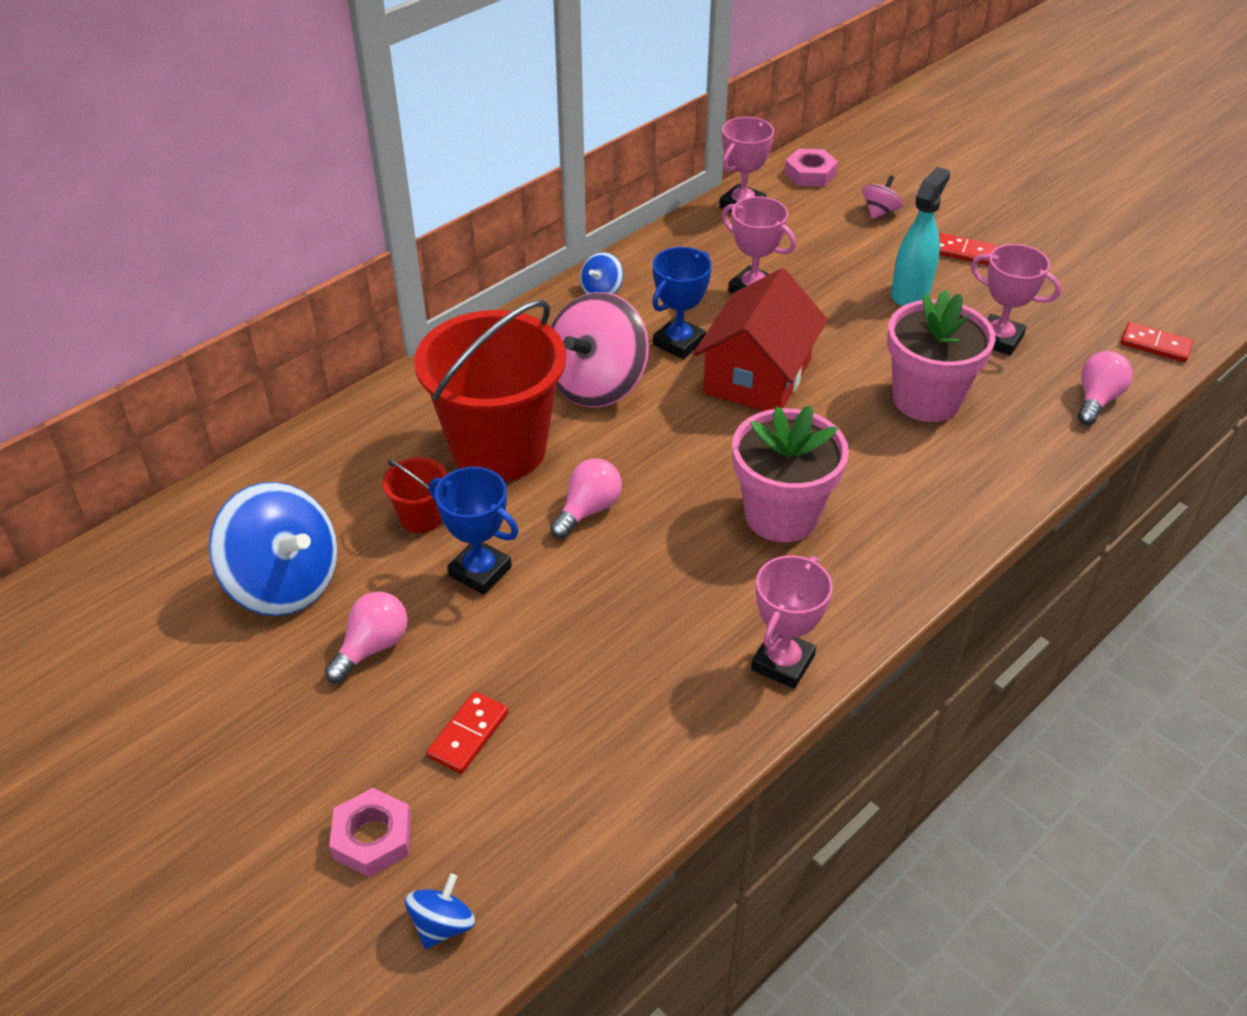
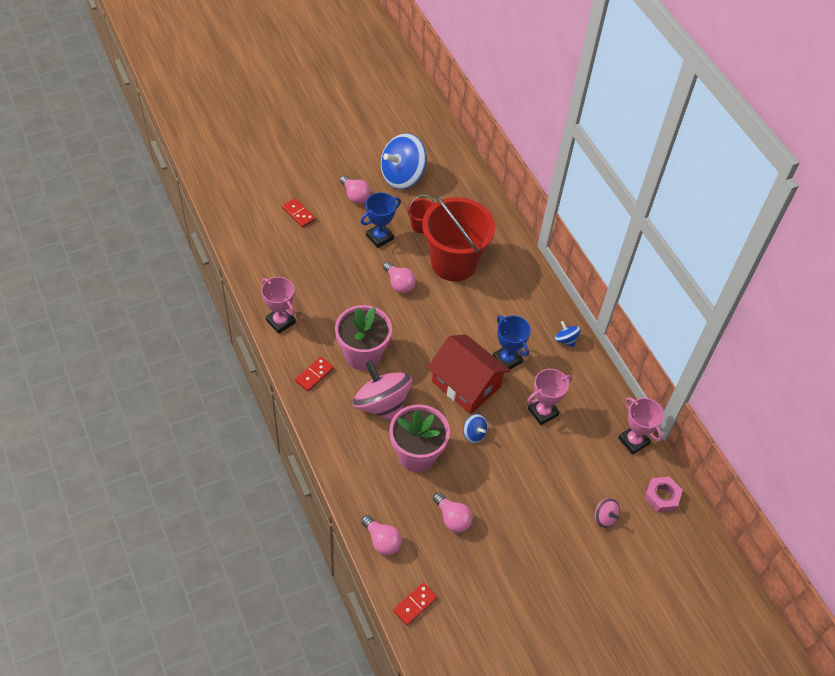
camera: 105 degrees right, 10 degrees up
pink nut [329,788,411,877] -> none
blue spinning top [405,874,475,949] -> blue spinning top moved to [463,414,488,443]
pink spinning top [551,292,649,408] -> pink spinning top moved to [353,360,412,421]
turquoise spray bottle [891,167,950,306] -> none
red domino [939,233,997,265] -> red domino moved to [295,357,334,391]
pink trophy [971,244,1061,356] -> pink light bulb [433,492,473,533]

